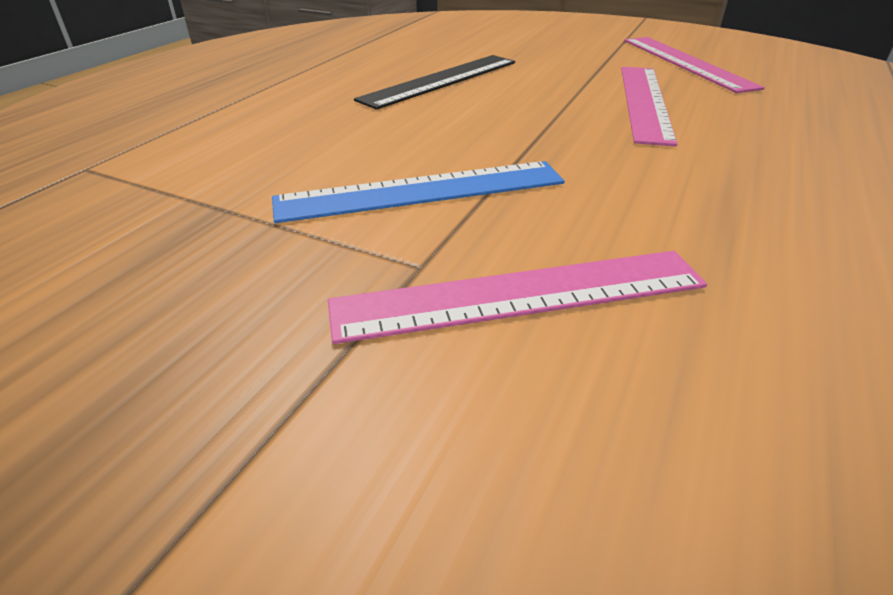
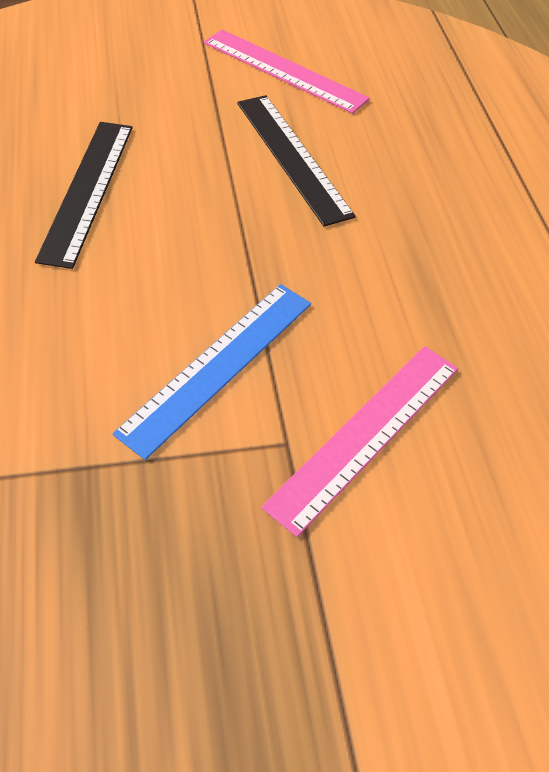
camera: 40 degrees left, 15 degrees up
pink ruler [621,67,678,146] -> black ruler [237,95,356,227]

